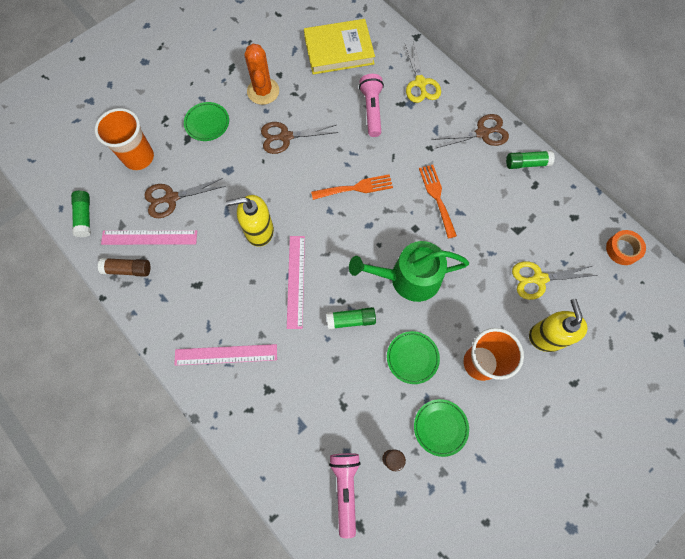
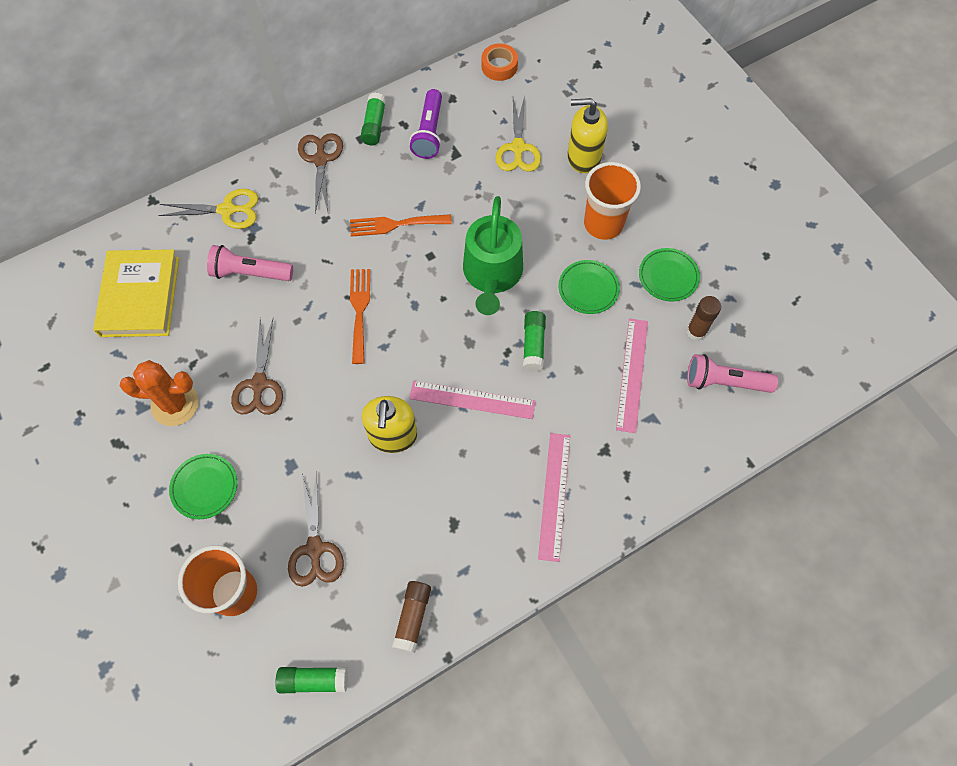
camera: 80 degrees left, 5 degrees down
pink ruler [101,230,197,245] -> pink ruler moved to [616,318,648,433]
none -> purple flashlight [410,89,442,159]

